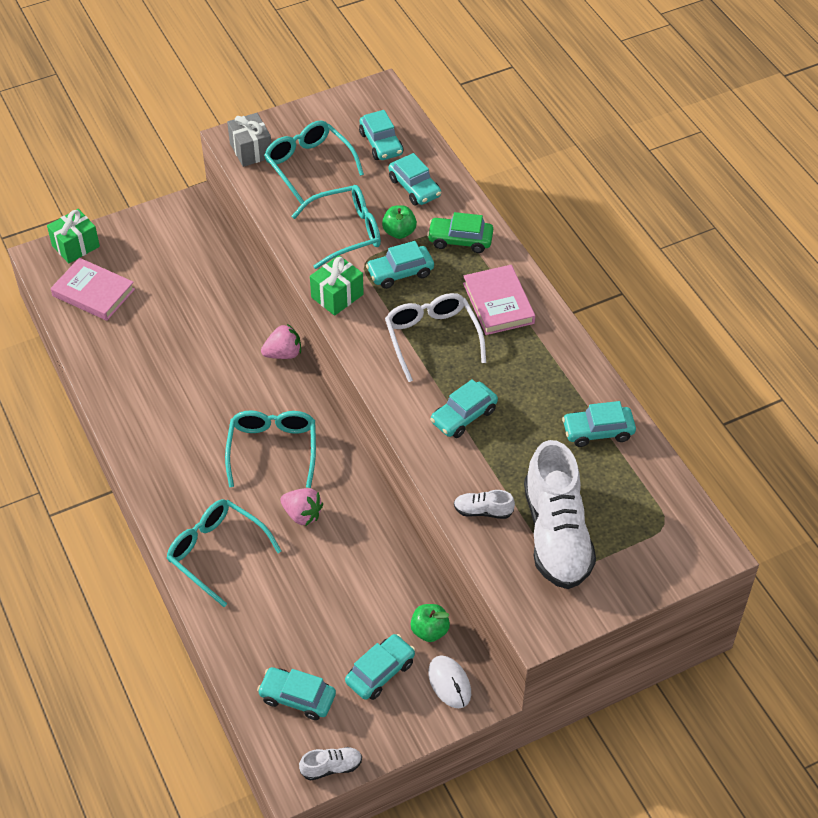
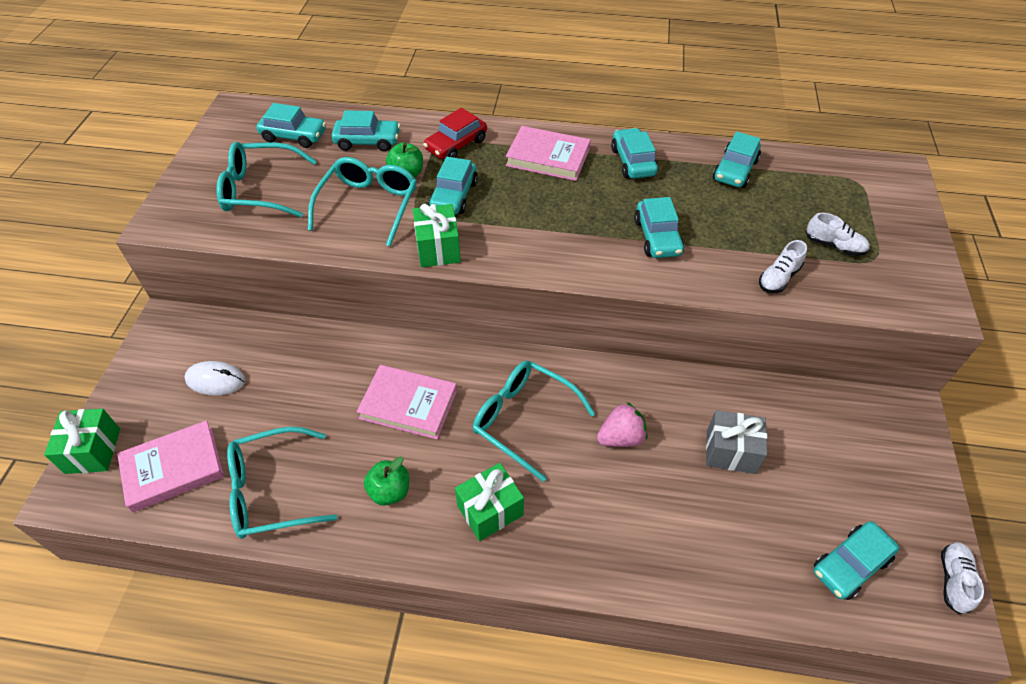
camera: 55 degrees left, 0 degrees up
turquoise glasses [167,499,282,607] -> turquoise glasses moved to [227,427,337,539]
grey gift [227,113,271,167] -> grey gift moved to [706,410,767,474]
pink strawberry [261,324,301,359] -> none
turquoise car [345,634,415,700] -> turquoise car moved to [611,128,658,179]
white glasses [385,293,486,382] -> none
green apple [411,604,450,642] -> green apple moved to [364,457,409,506]
green car [427,212,493,253] -> red car [423,108,487,159]
white mouse [428,655,471,708] -> white mouse moved to [184,361,245,396]
white shoe [524,440,596,589] -> white shoe [806,213,870,256], size x0.42
none -> pink book [356,365,457,439]
none -> green gift [455,463,524,541]

